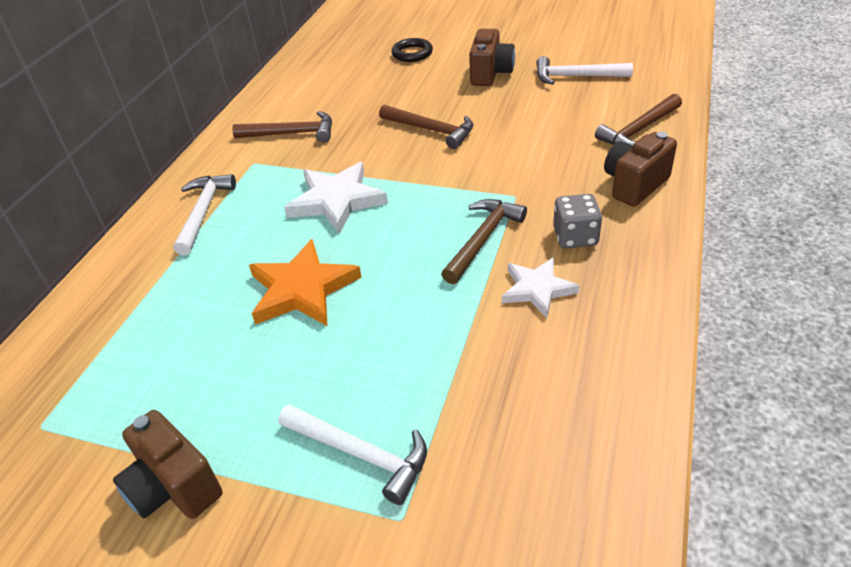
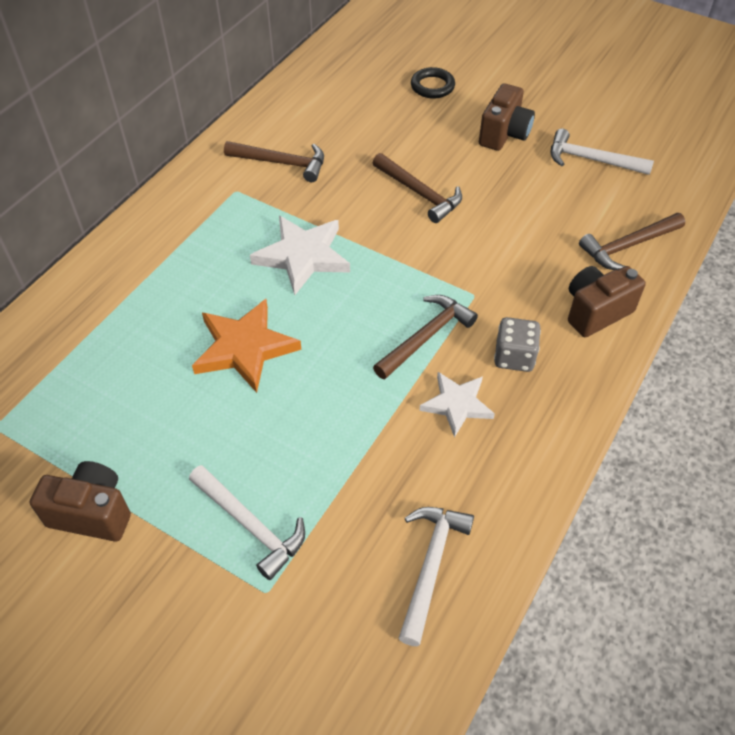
camera: 10 degrees right, 10 degrees up
brown camera [113,410,222,519] -> brown camera turned 135 degrees clockwise [30,461,131,542]
white hammer [173,174,236,255] -> white hammer moved to [399,507,474,646]

